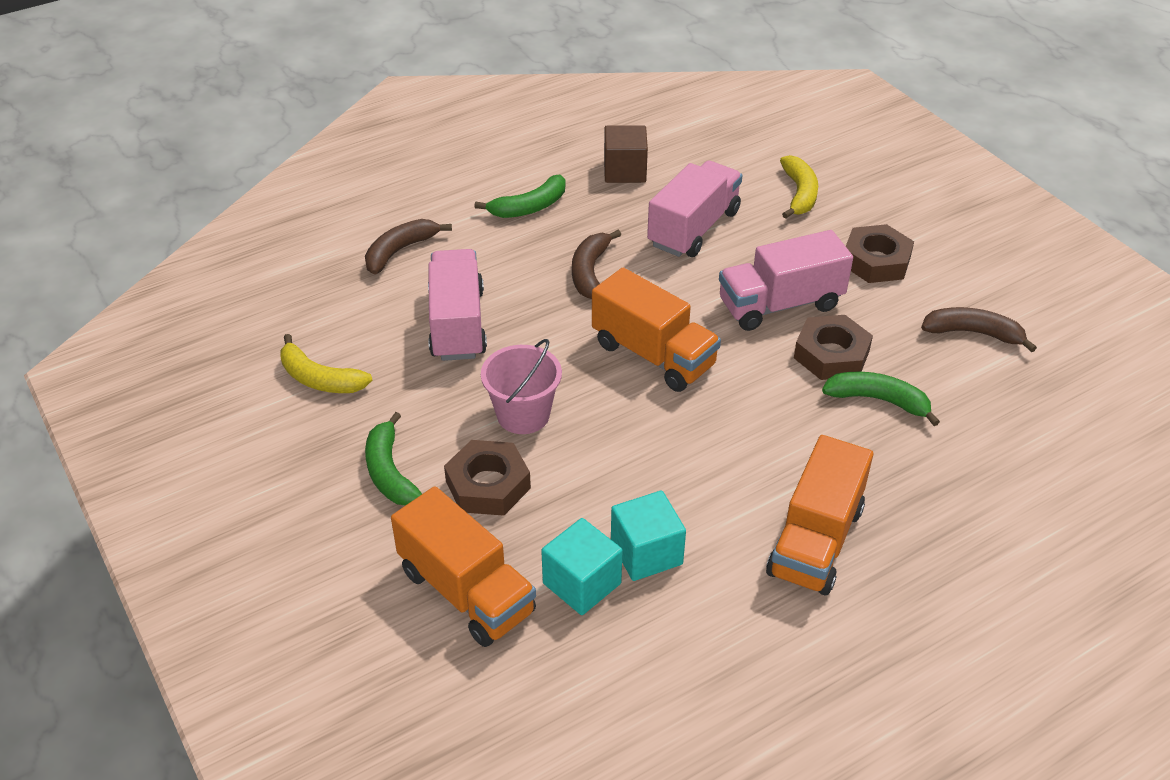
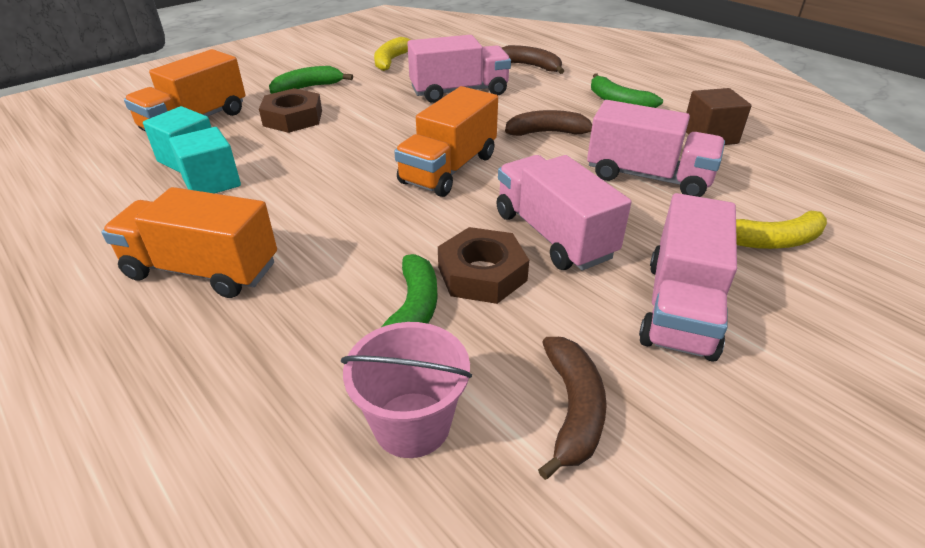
camera: 80 degrees right, 5 degrees down
pink bucket [481,339,562,434] -> pink bucket moved to [341,322,472,458]
brown nut [846,224,914,283] -> pink truck [639,193,737,362]

